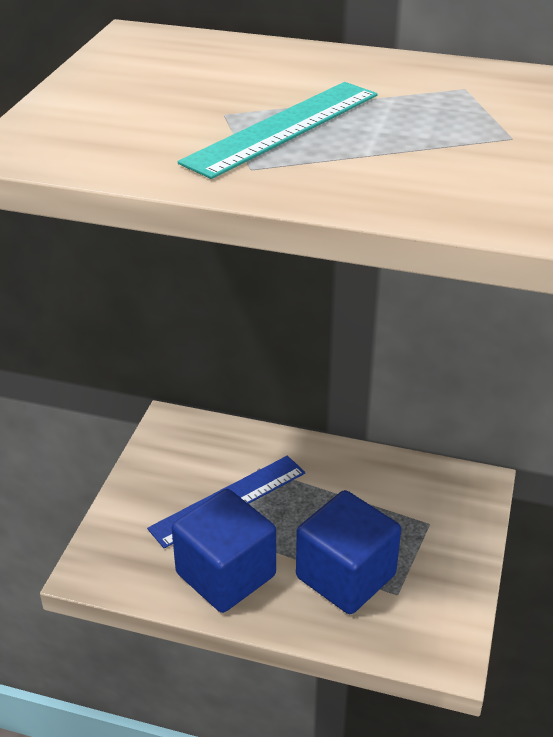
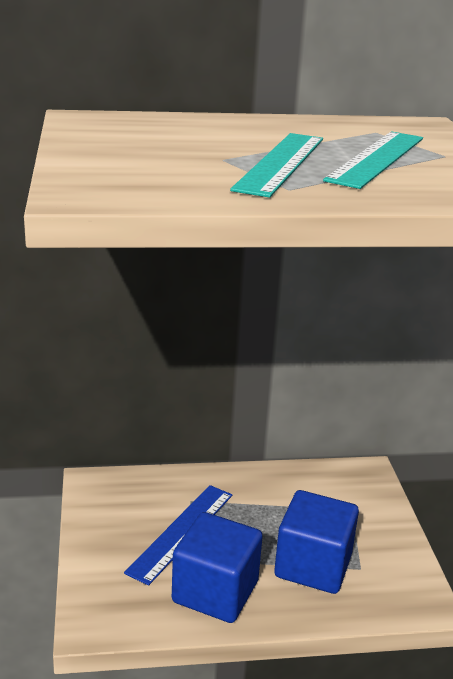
camera: 25 degrees left, 10 degrees down
none -> turquoise ruler [323,131,423,189]

